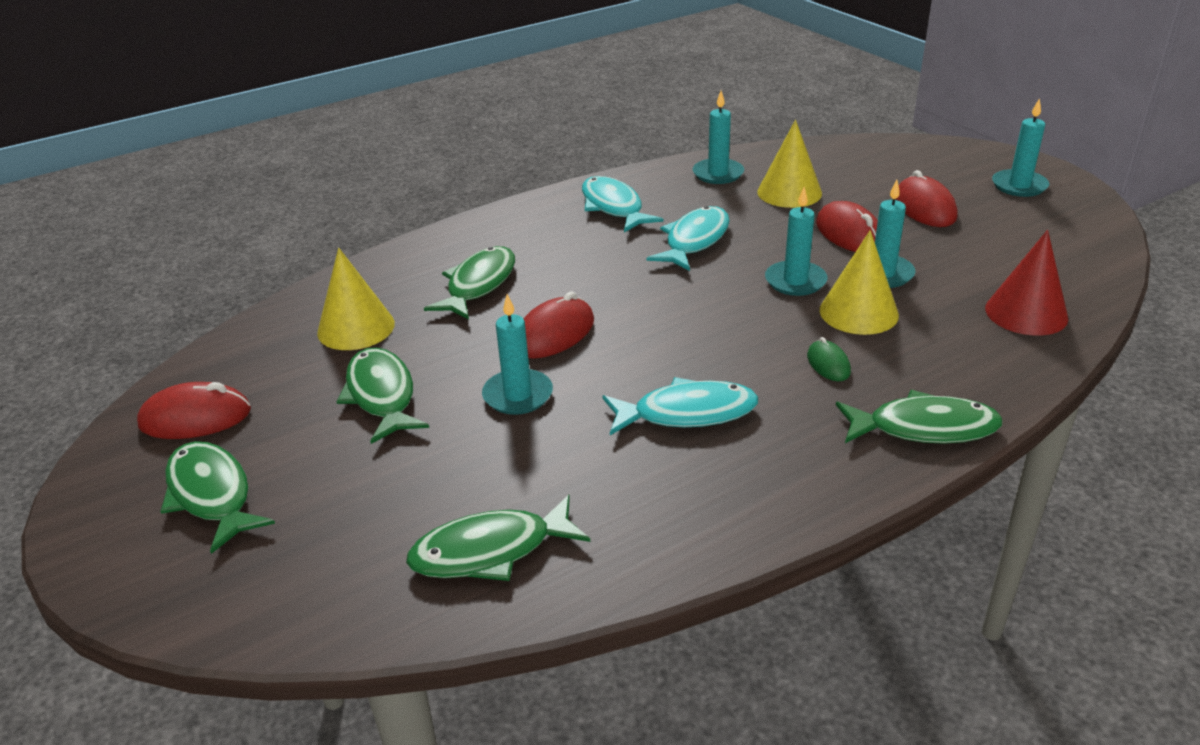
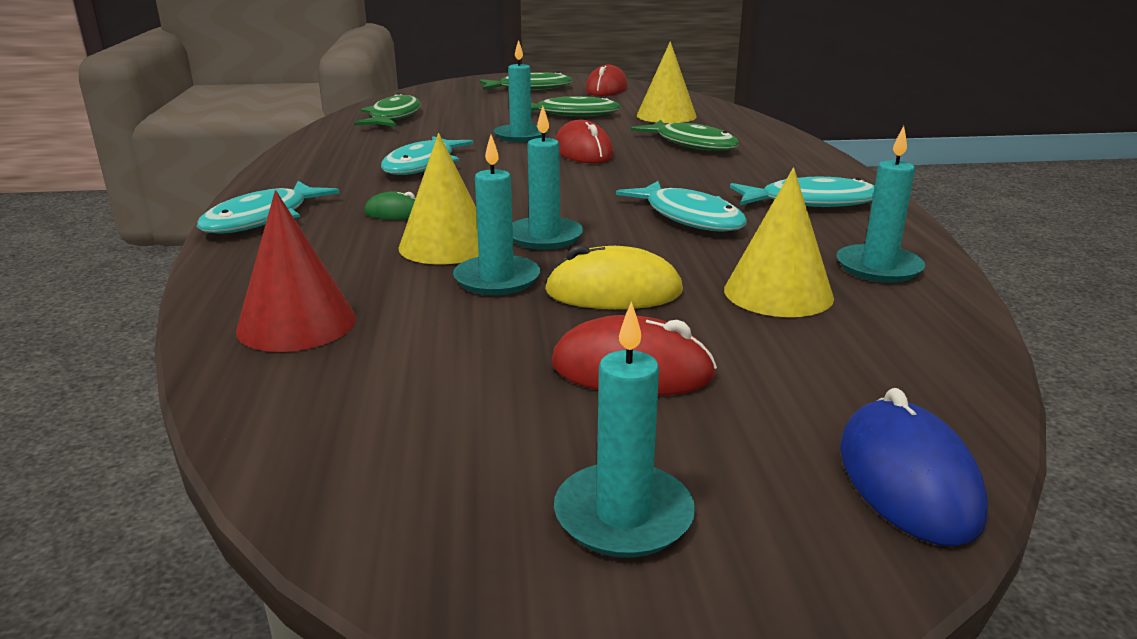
camera: 115 degrees right, 10 degrees down
red mouse [816,201,878,252] -> yellow mouse [544,245,683,309]
green fish [836,390,1002,444] -> turquoise fish [197,181,339,234]
none -> blue mouse [840,388,988,546]

